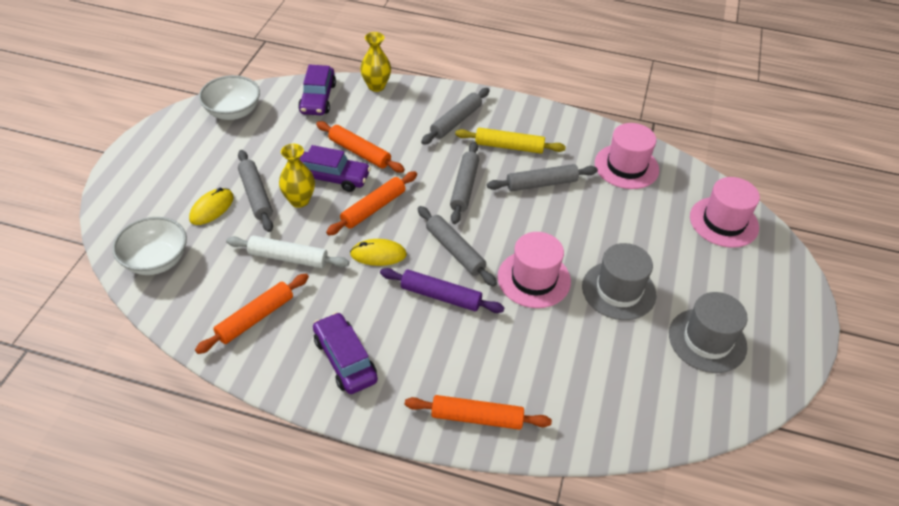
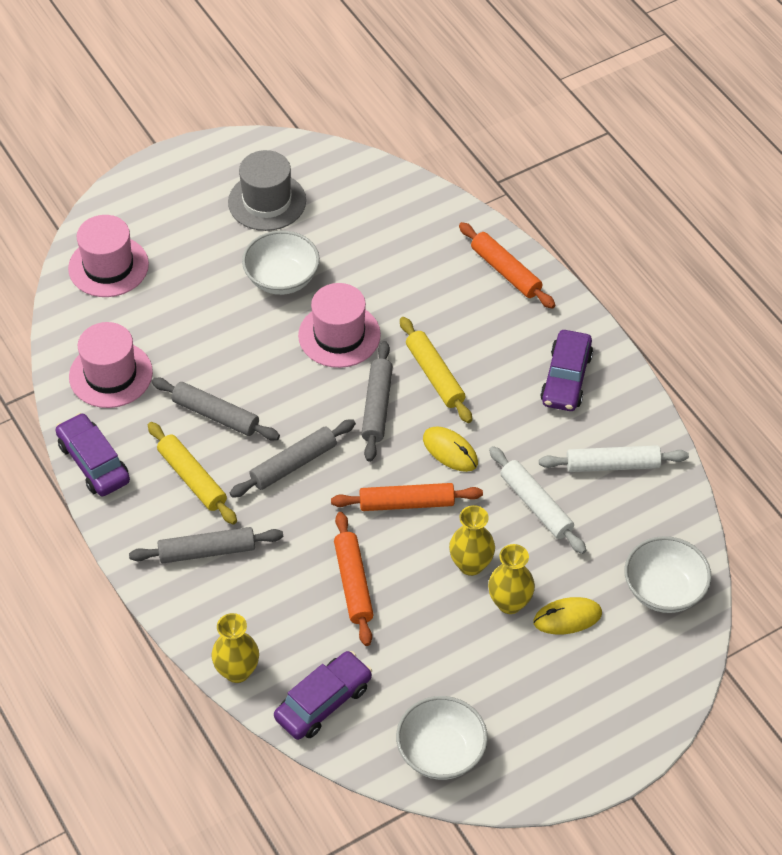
camera: 135 degrees left, 5 degrees up
orange rolling pin [195,274,309,354] -> white rolling pin [539,445,689,472]
grey rolling pin [238,150,273,232] -> yellow vase [488,544,535,614]
purple car [300,145,371,192] -> purple car moved to [55,413,130,496]
purple rolling pin [380,268,504,313] -> yellow rolling pin [400,317,472,423]
grey hat [582,243,656,320] -> white bowl [242,230,320,295]

